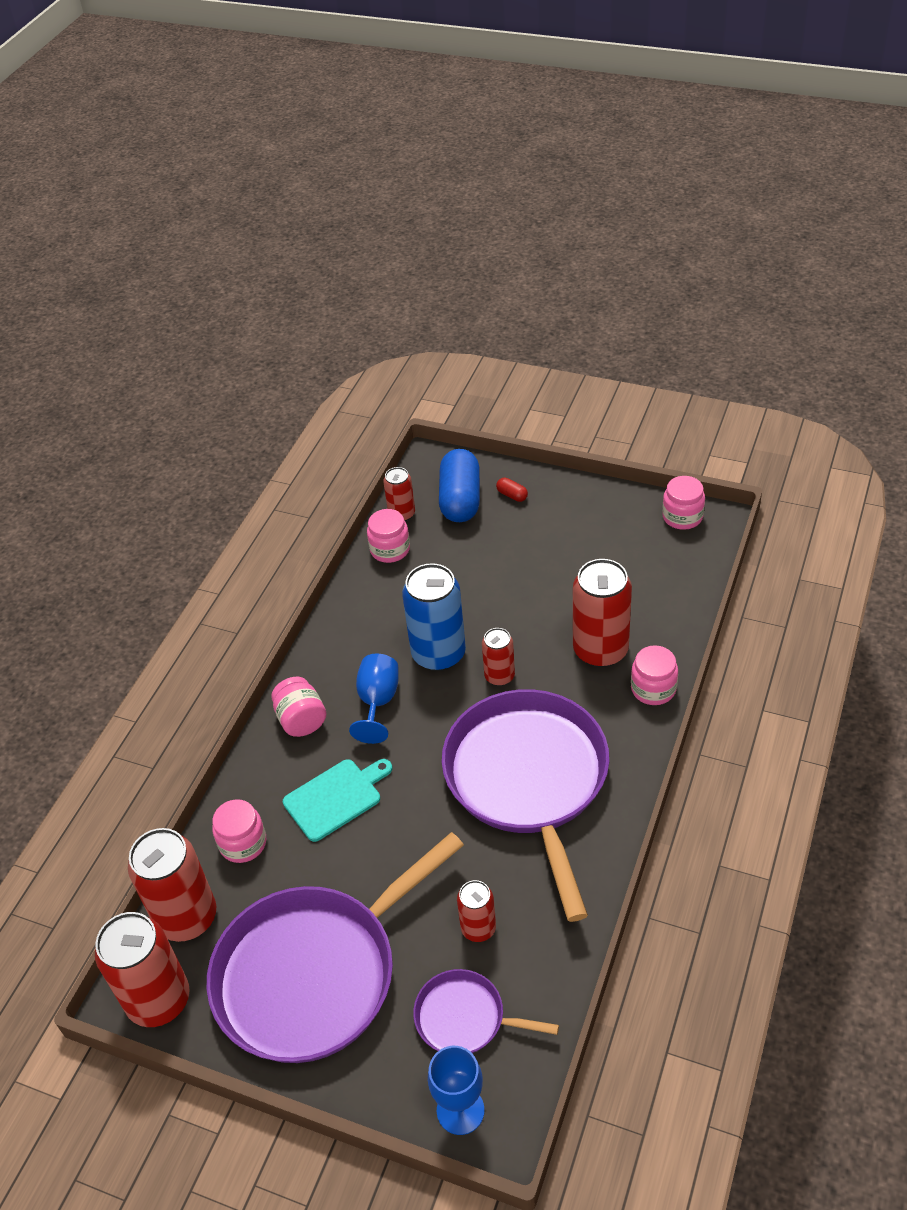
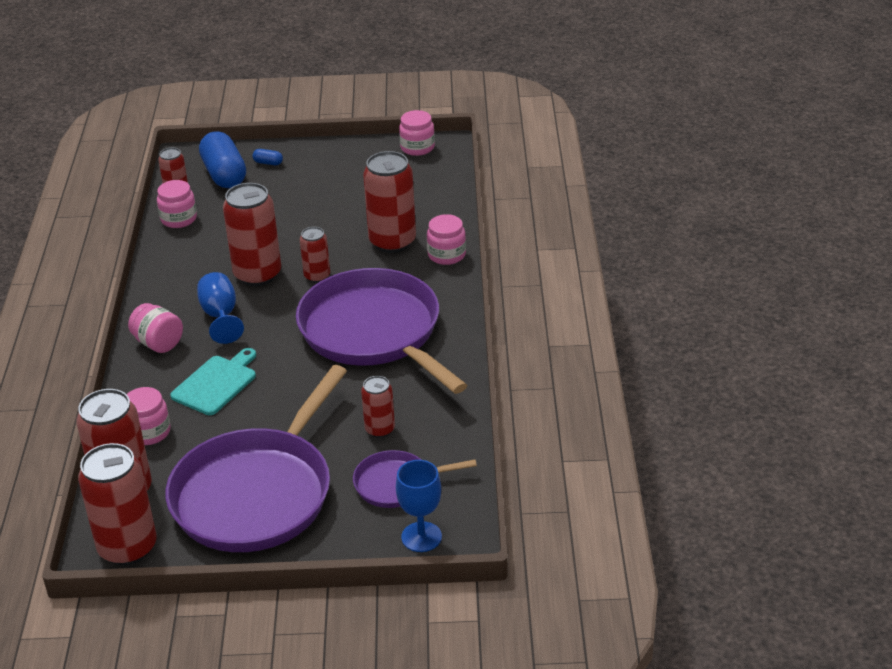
camera: 25 degrees left, 10 degrees down
blue can [402,563,466,671] -> red can [223,183,281,286]
red capsule [496,478,528,502] -> blue capsule [252,149,283,165]

